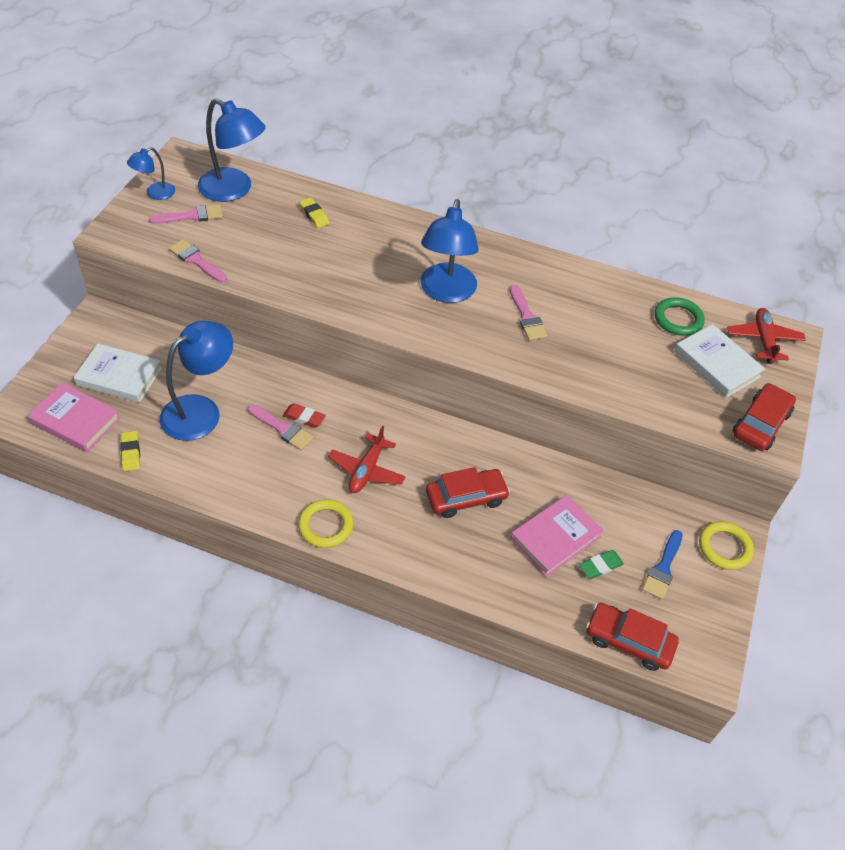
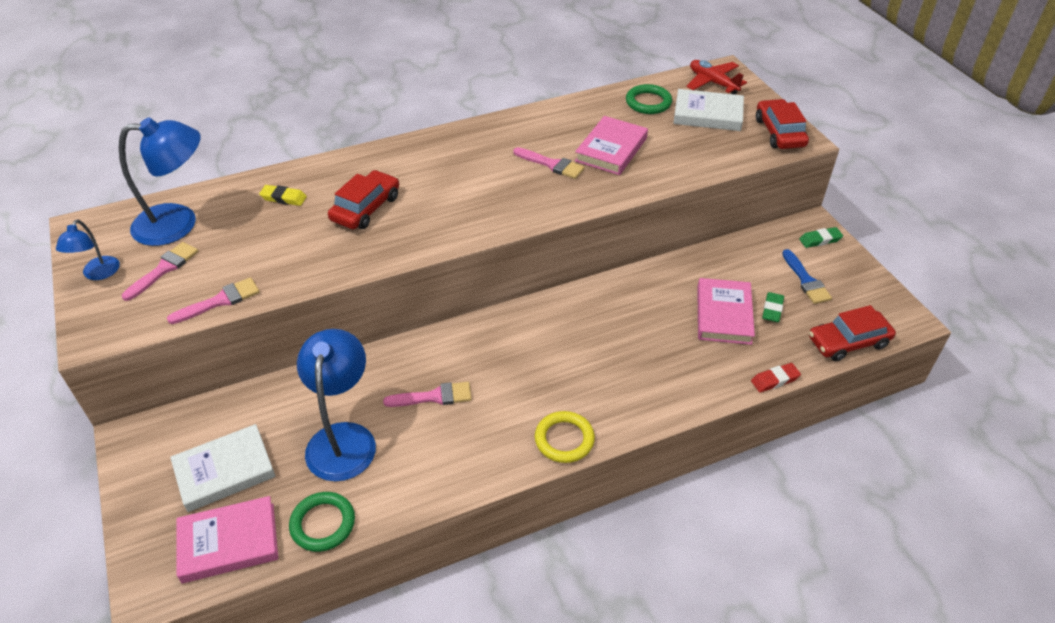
camera: 40 degrees left, 5 degrees down
yellow eraser [120,431,140,471] -> green ring [289,492,355,552]
pink brush [169,239,227,283] -> pink brush turned 150 degrees clockwise [167,277,260,324]
red eraser [283,403,326,428] -> red eraser moved to [751,363,801,393]
red plane [328,426,406,493] -> none
blue lamp [420,199,479,303] -> none
red car [426,467,510,518] -> red car moved to [328,170,399,229]
yellow ring [699,521,754,570] -> green eraser [799,227,843,248]
none -> pink book [575,116,648,175]

